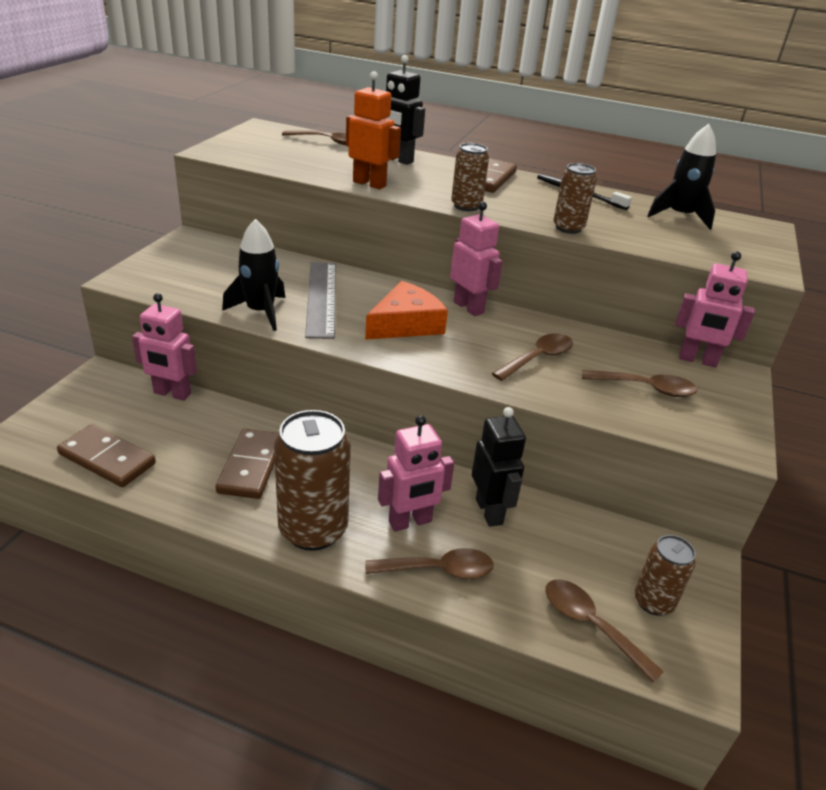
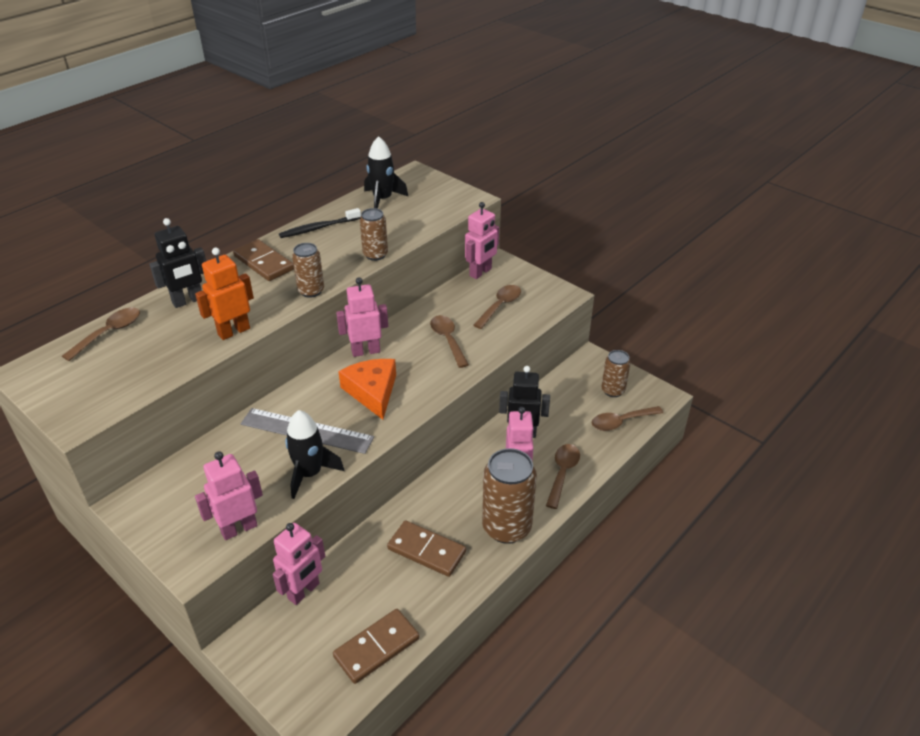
camera: 65 degrees left, 5 degrees up
none -> pink robot [195,451,263,540]

